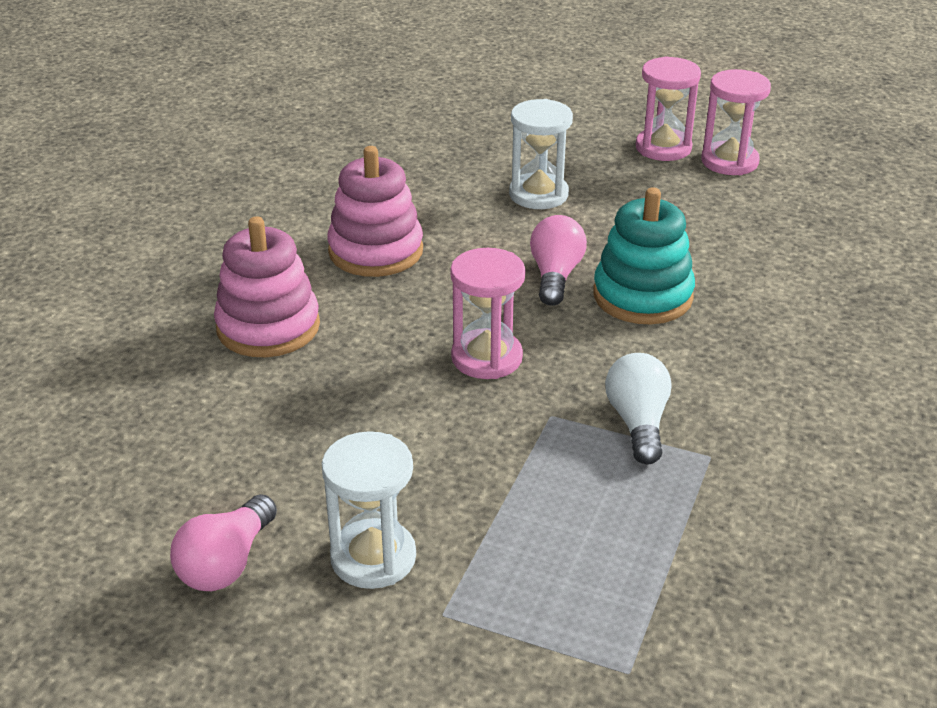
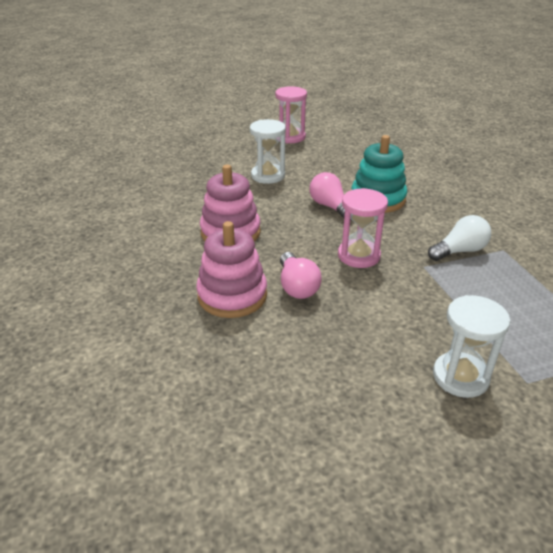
camera: 40 degrees left, 0 degrees up
pink light bulb [170,494,277,591] -> pink light bulb moved to [280,252,322,299]
white light bulb [605,353,671,465] -> white light bulb turned 105 degrees clockwise [428,215,491,261]
pink hourglass [701,69,771,175] -> none

